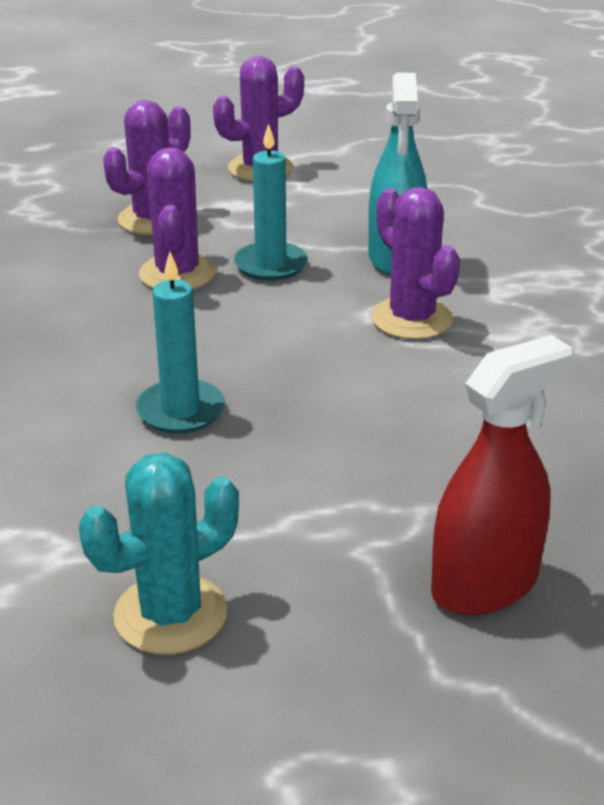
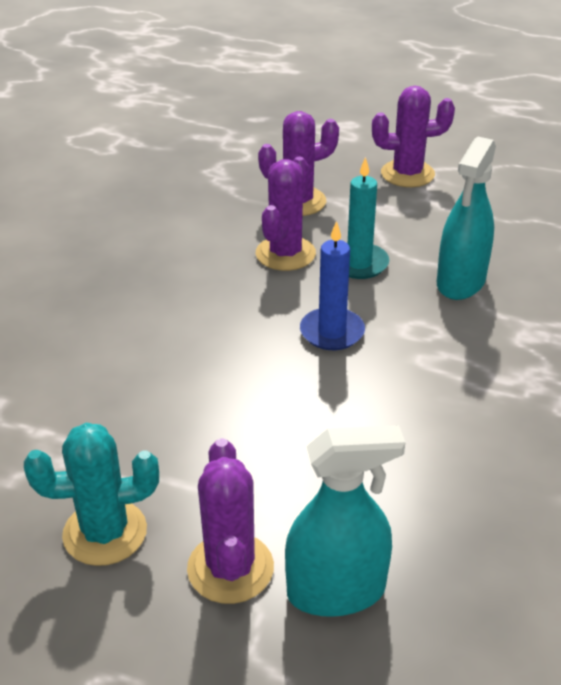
camera: 25 degrees right, 5 degrees up
turquoise candle [136,252,225,434] -> none
purple cactus [371,187,460,339] -> purple cactus moved to [187,438,274,604]
red spray bottle [431,335,572,615] -> turquoise spray bottle [285,425,405,617]
none -> blue candle [300,221,365,350]

